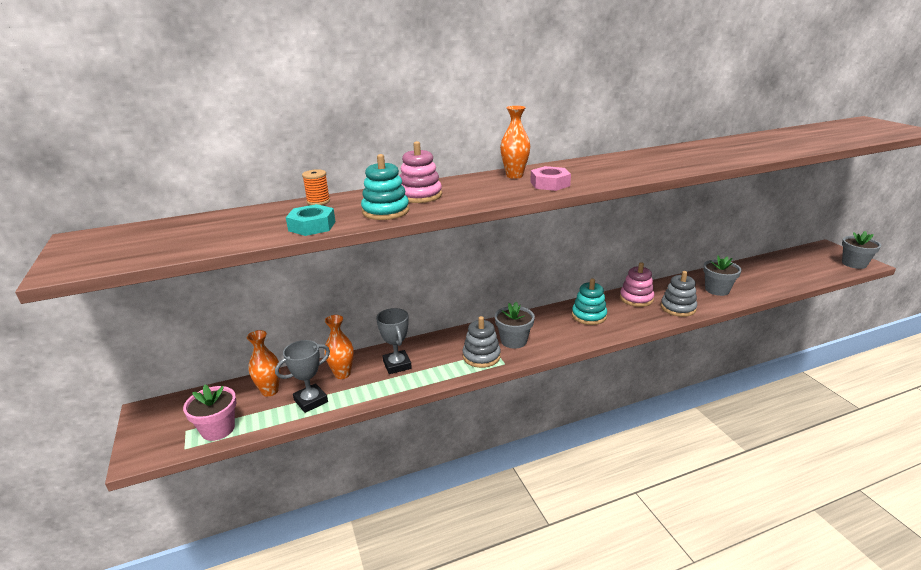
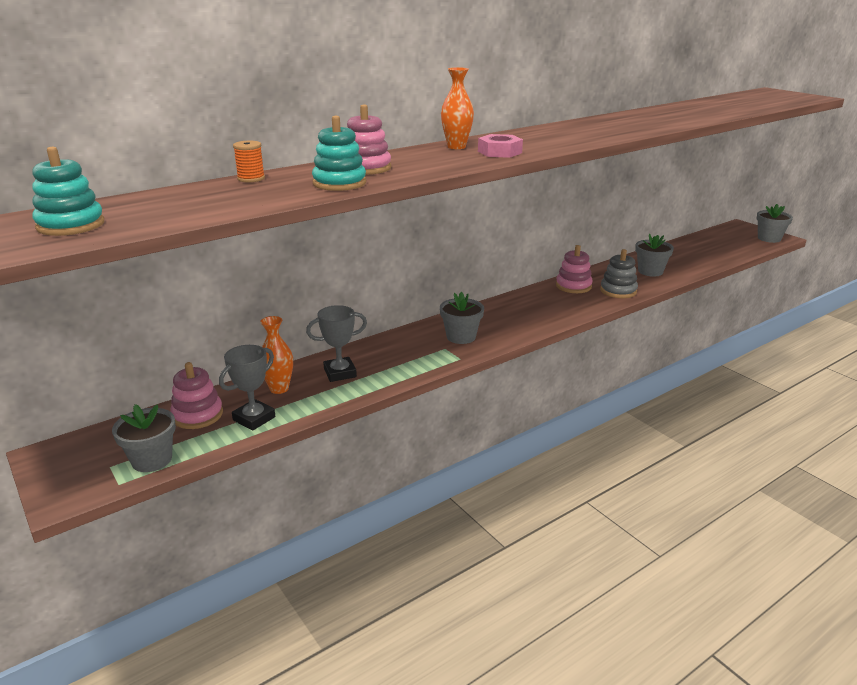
camera: 15 degrees left, 0 degrees up
pink flower pot [183,385,236,441] -> grey flower pot [112,404,176,472]
orange vase [247,330,280,397] -> pink stacking toy [170,362,223,429]
turquoise nut [286,204,336,236] -> none
grey trophy [376,308,412,374] -> grey trophy turned 75 degrees counterclockwise [306,305,367,382]
grey stacking toy [463,316,501,368] -> none
turquoise stacking toy [572,278,607,325] -> turquoise stacking toy moved to [32,147,104,236]

